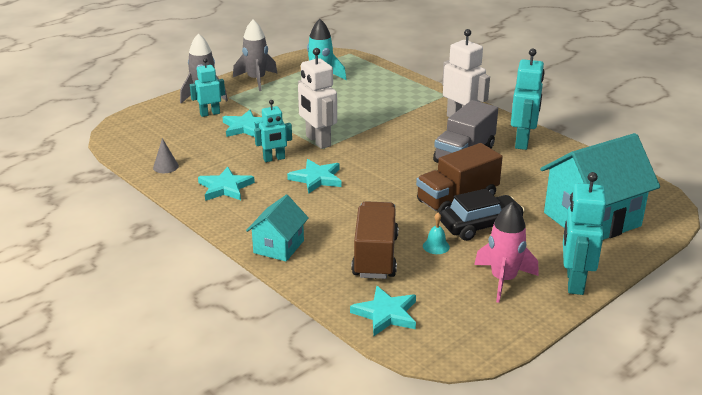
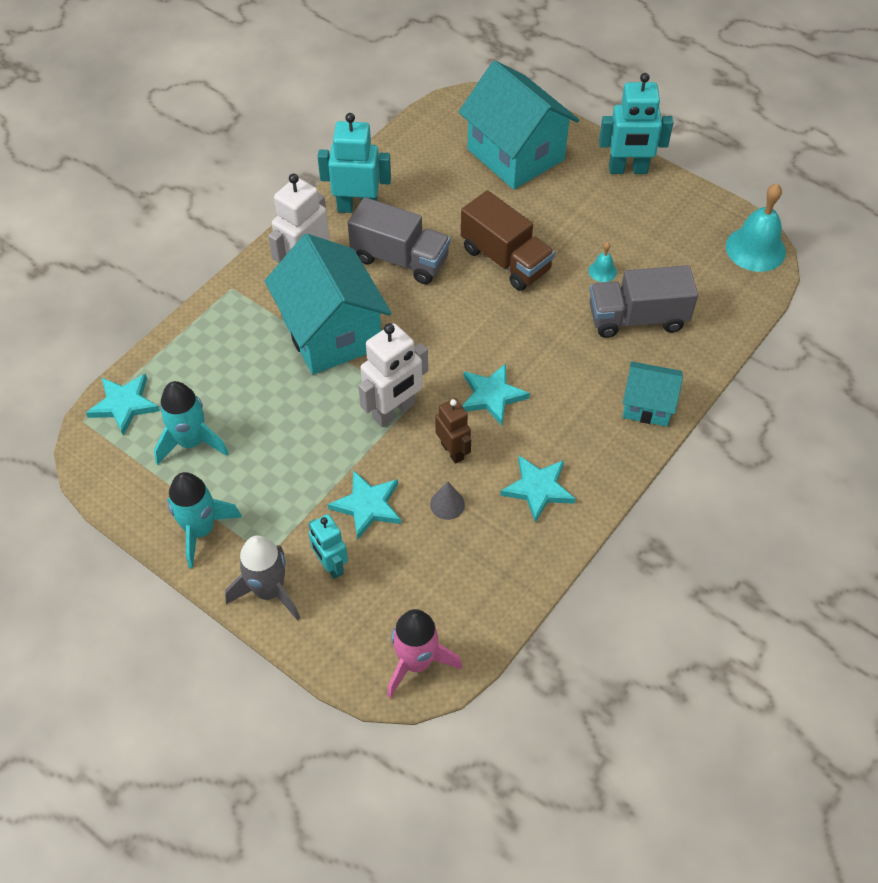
camera: 100 degrees left, 25 degrees up
grey cone [153,138,179,173] -> grey cone moved to [430,481,465,520]
grey rocket [233,19,277,91] -> turquoise rocket [167,472,242,568]
turquoise robot [254,100,292,162] -> brown robot [435,398,471,464]
turquoise star [350,286,416,336] -> turquoise star moved to [86,374,160,436]
brown truck [351,201,398,279] -> grey truck [589,265,698,338]
black car [440,189,525,241] -> none
pink rocket [474,202,539,303] -> pink rocket moved to [387,609,462,698]
none -> turquoise house [265,234,391,374]
none -> turquoise bell [726,183,786,272]

